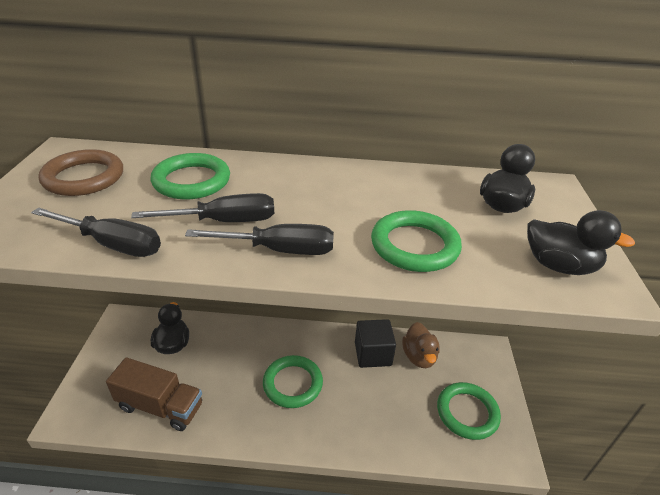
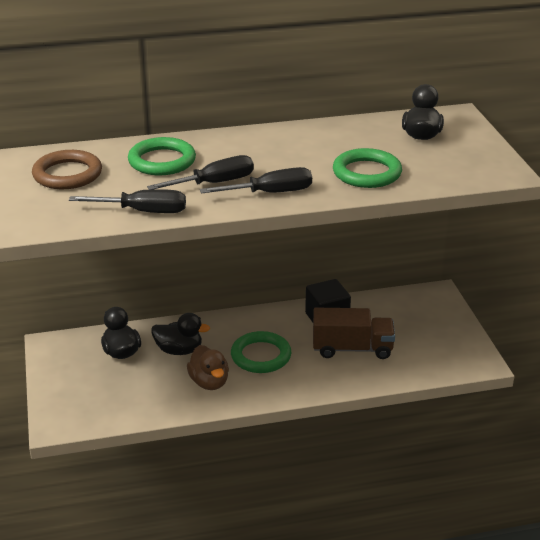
camera: 15 degrees left, 5 degrees down
brown truck [106,357,202,431] -> brown truck moved to [313,308,395,359]
brown duck [402,322,440,368] -> brown duck moved to [187,345,229,390]
green ring [437,382,501,440] -> none
black duck [527,210,635,275] -> black duck moved to [151,313,210,355]

